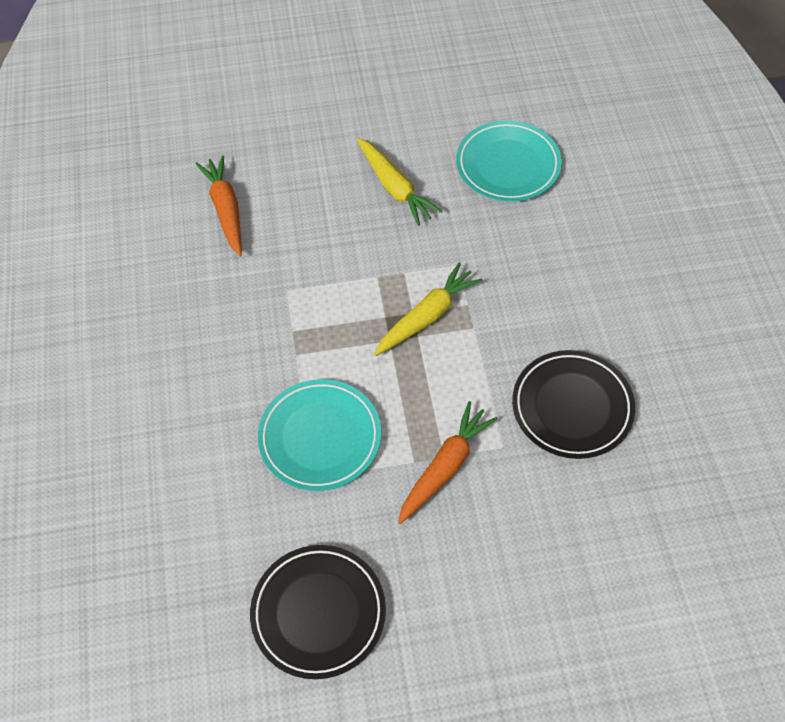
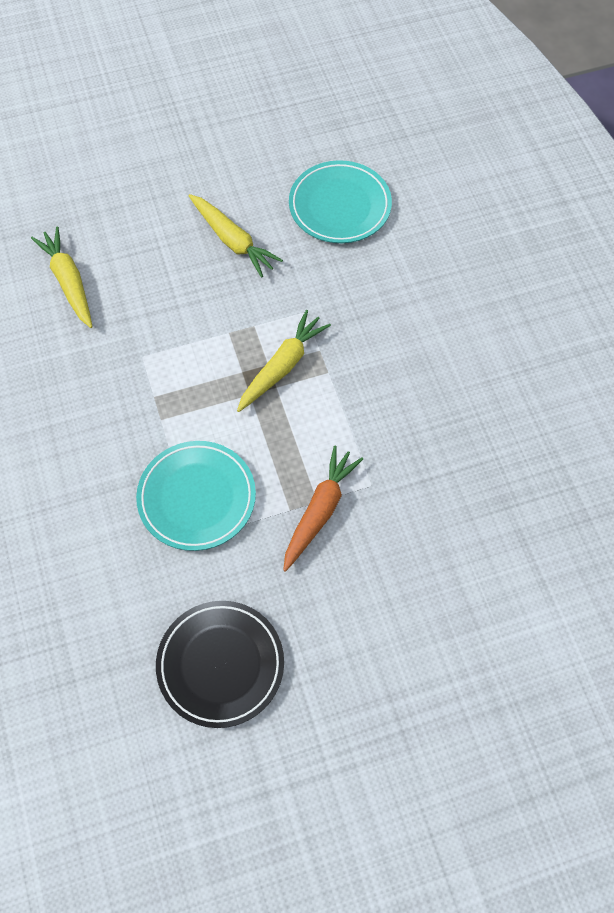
camera: 10 degrees left, 5 degrees up
orange carrot [196,155,242,256] -> yellow carrot [31,227,93,328]
black plate [512,350,635,459] -> none

